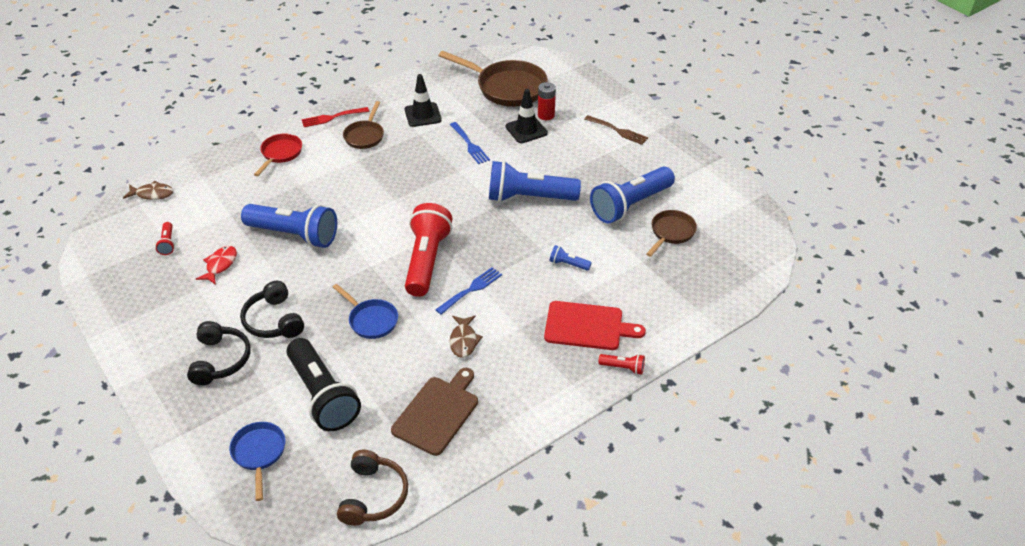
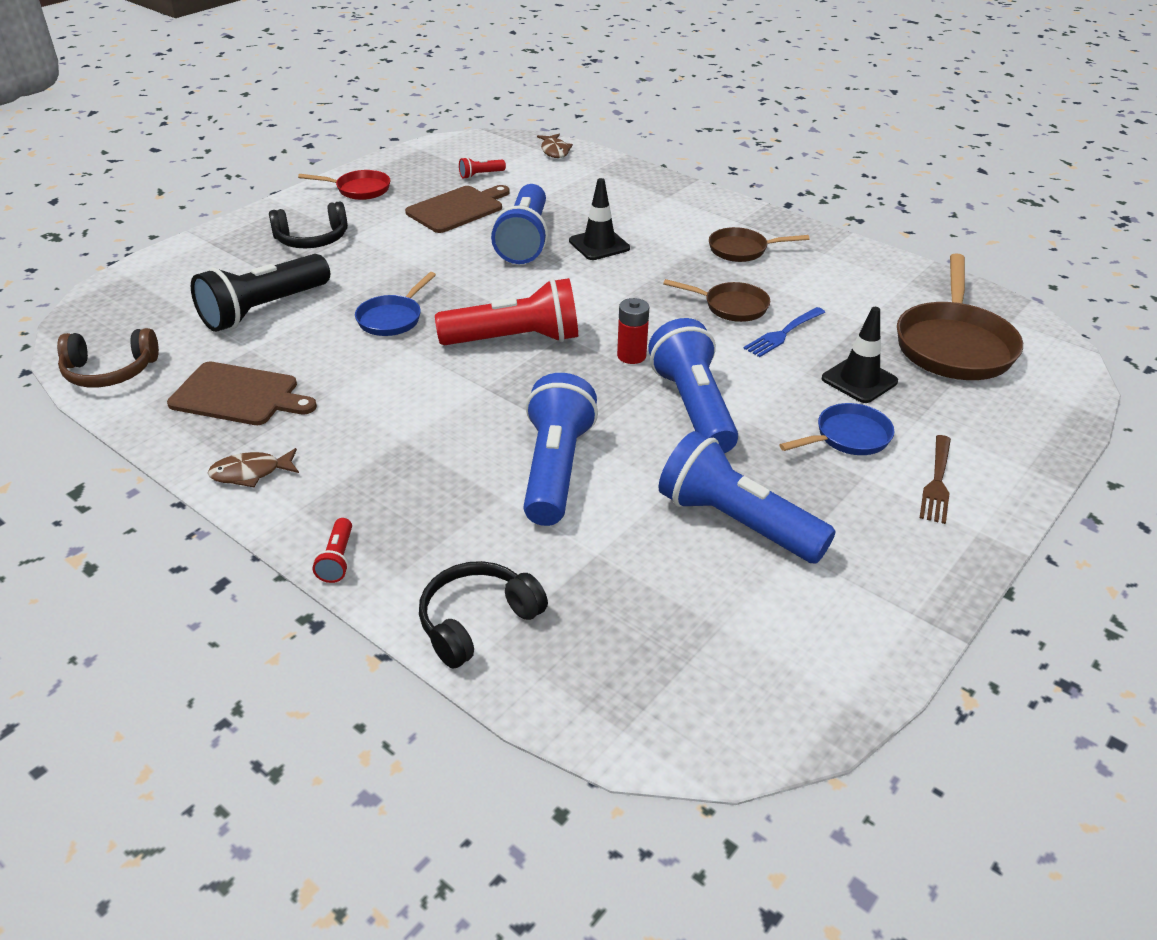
camera: 75 degrees right, 5 degrees down
red fish [196,246,237,285] -> brown cutting board [405,185,510,233]
blue pan [229,422,285,501] -> blue pan moved to [779,403,894,455]
black headphones [240,281,304,338] -> black headphones moved to [419,561,548,669]
red pan [254,133,302,176] -> red pan moved to [298,170,390,200]
red fork [301,107,369,127] -> none
black traffic cone [405,74,442,127] -> black traffic cone moved to [569,178,630,260]
blue fork [435,267,502,315] -> none
brown fish [450,316,483,358] -> brown fish moved to [208,448,299,487]
red battery [538,82,556,120] -> red battery moved to [617,298,649,364]
red cutting board [544,301,646,350] -> none
blue flashlight [549,245,592,271] -> blue flashlight [523,373,598,526], size x2.37
brown pan [646,210,697,257] -> brown pan moved to [663,279,770,322]

